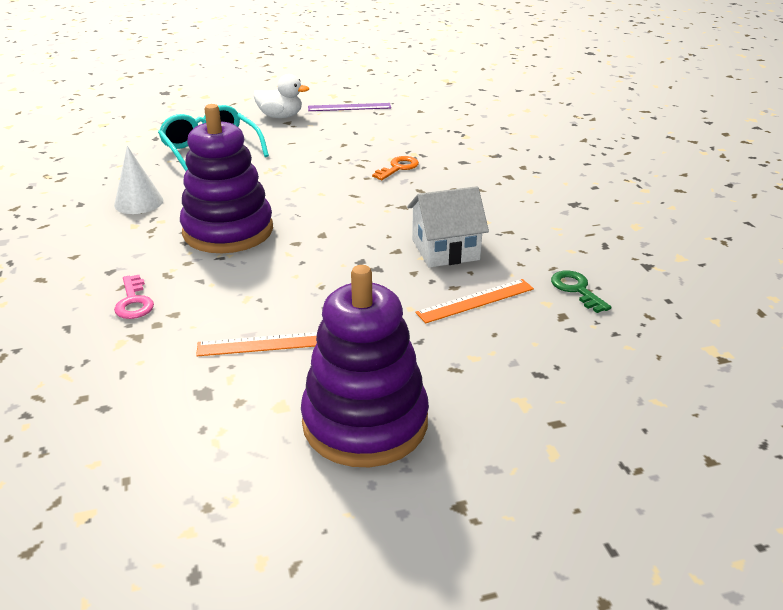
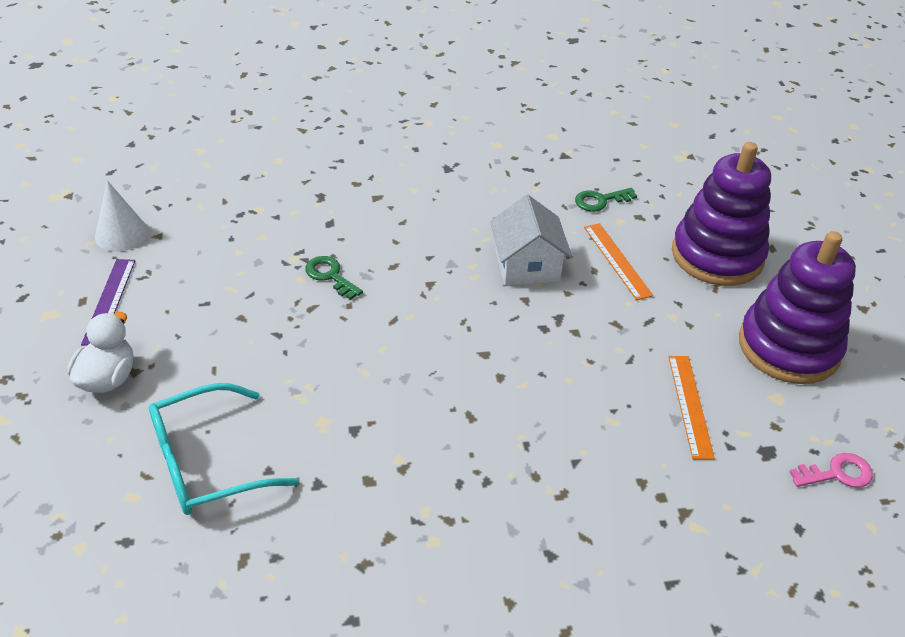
camera: 85 degrees left, 10 degrees up
white cone [114,146,163,214] -> white cone moved to [95,180,149,252]
pink key [114,275,154,319] -> pink key moved to [789,453,873,488]
purple stacking toy [180,104,273,253] -> purple stacking toy moved to [672,142,771,286]
orange key [372,156,419,180] -> green key [305,256,363,300]

